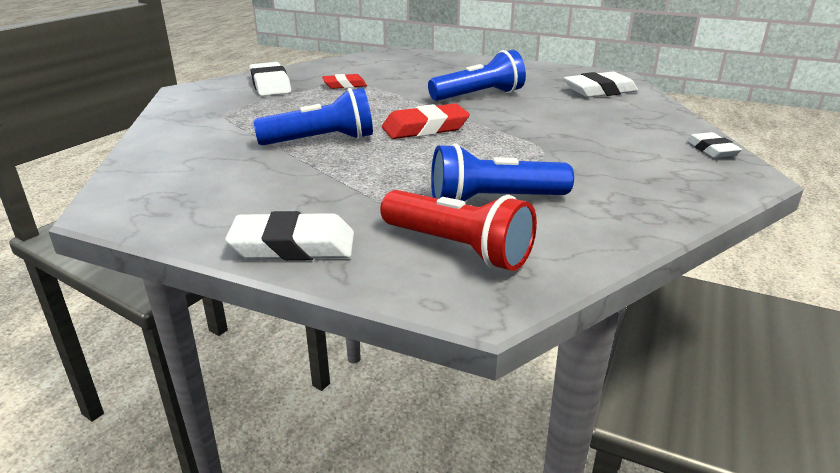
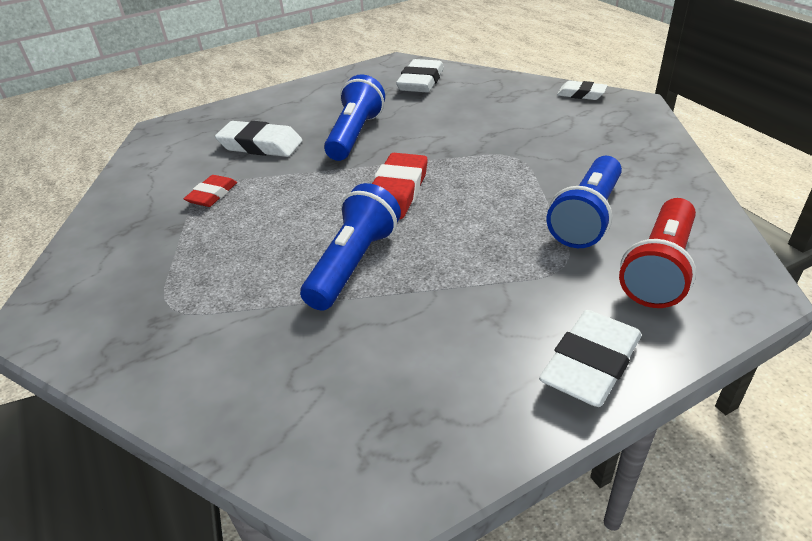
camera: 50 degrees left, 10 degrees up
white eraser [249,62,291,96] -> white eraser moved to [215,121,302,157]
red flashlight [380,190,537,271] -> red flashlight turned 135 degrees clockwise [619,198,696,308]

